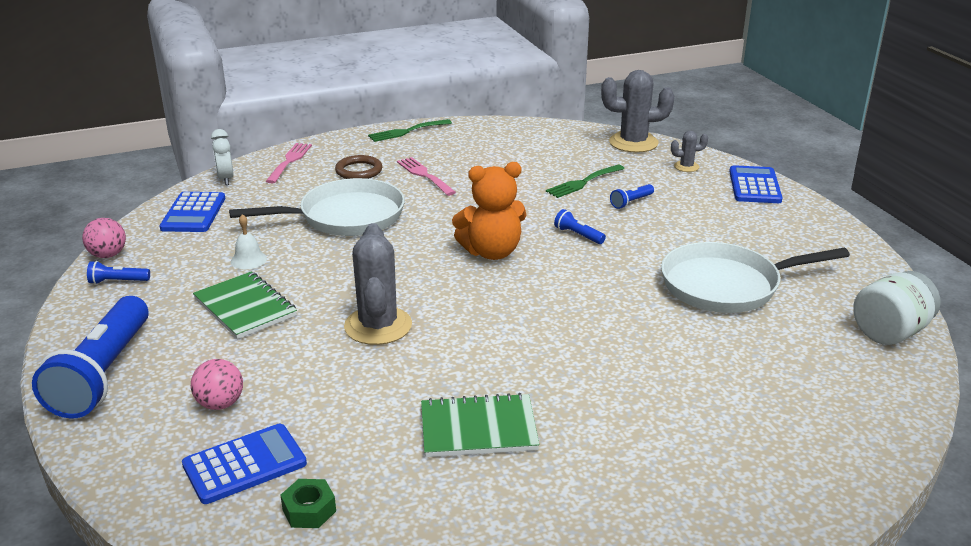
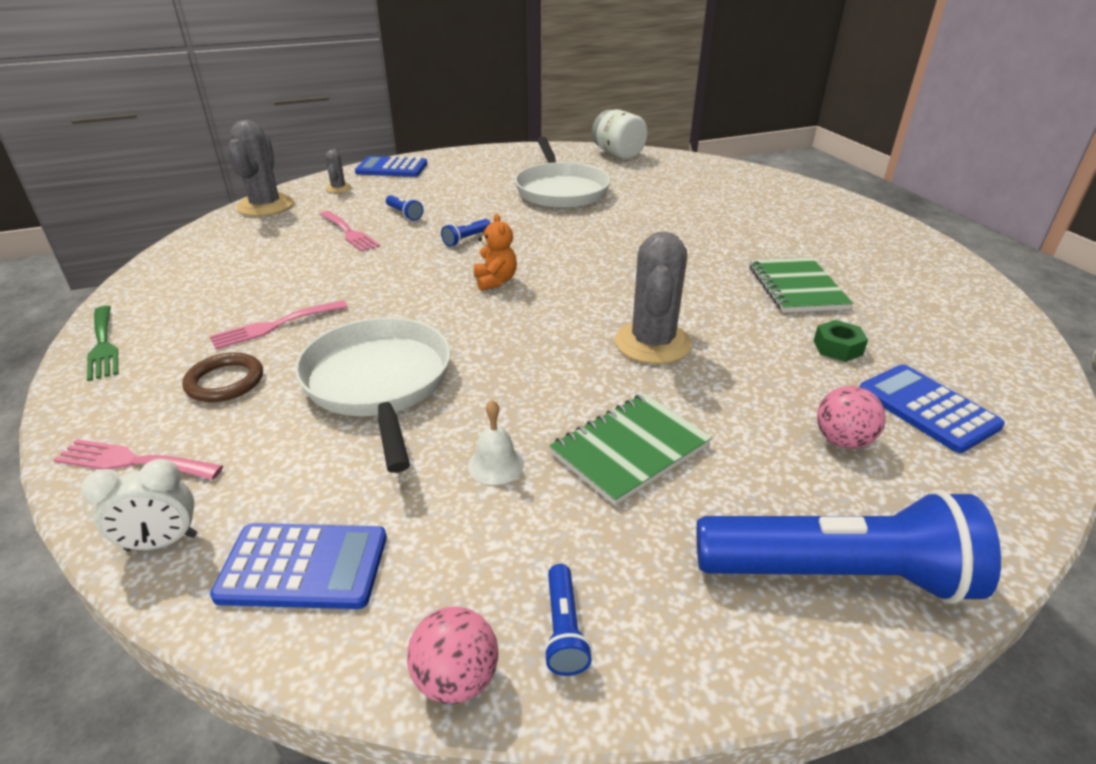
camera: 90 degrees left, 5 degrees up
green nut [281,479,336,528] -> green nut moved to [814,320,868,362]
grey cactus [344,223,412,345] -> grey cactus turned 75 degrees counterclockwise [615,232,692,364]
orange teddy bear [452,162,527,260] -> orange teddy bear [474,213,517,291], size x0.59
green fork [546,165,625,198] -> pink fork [320,211,380,252]

